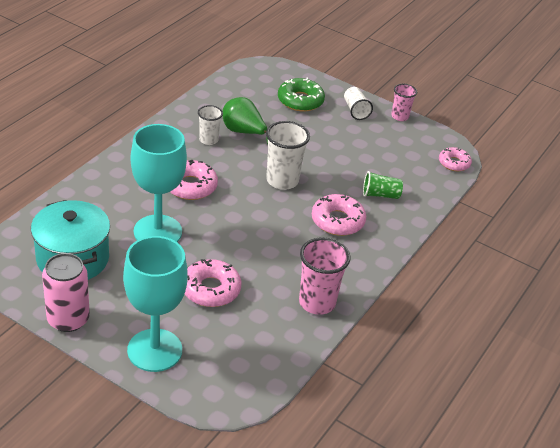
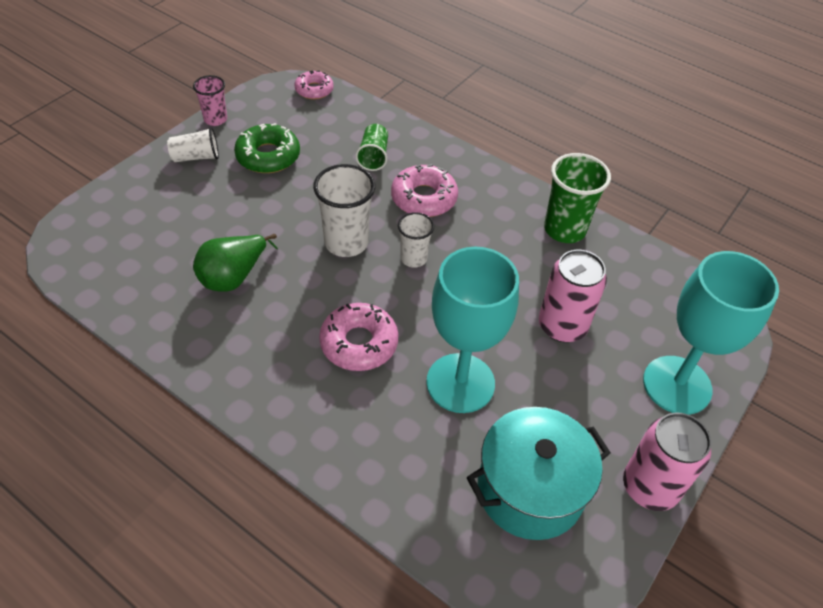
camera: 85 degrees left, 10 degrees up
pink donut [185,259,241,307] -> pink can [539,250,607,342]
white cup [198,105,223,145] -> white cup moved to [398,212,434,268]
green donut [278,78,325,112] -> green donut moved to [234,123,300,173]
pink cup [299,238,351,315] -> green cup [544,153,611,243]

